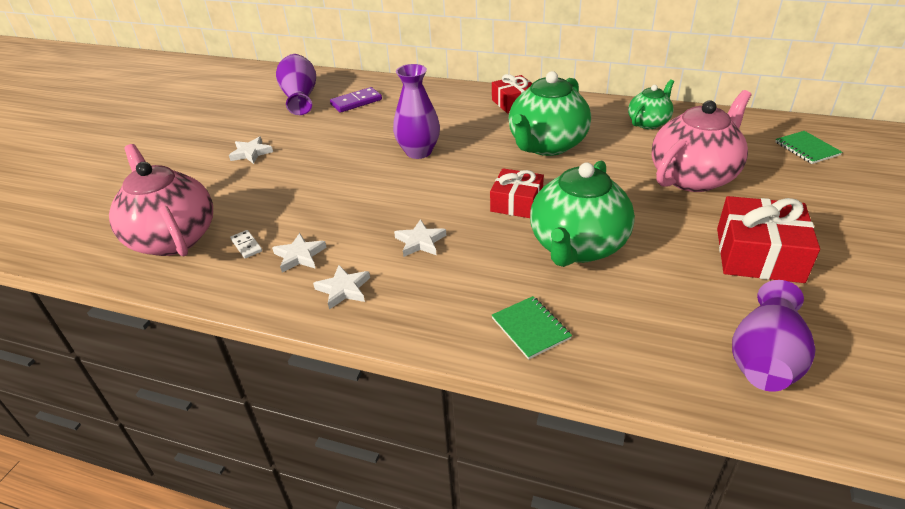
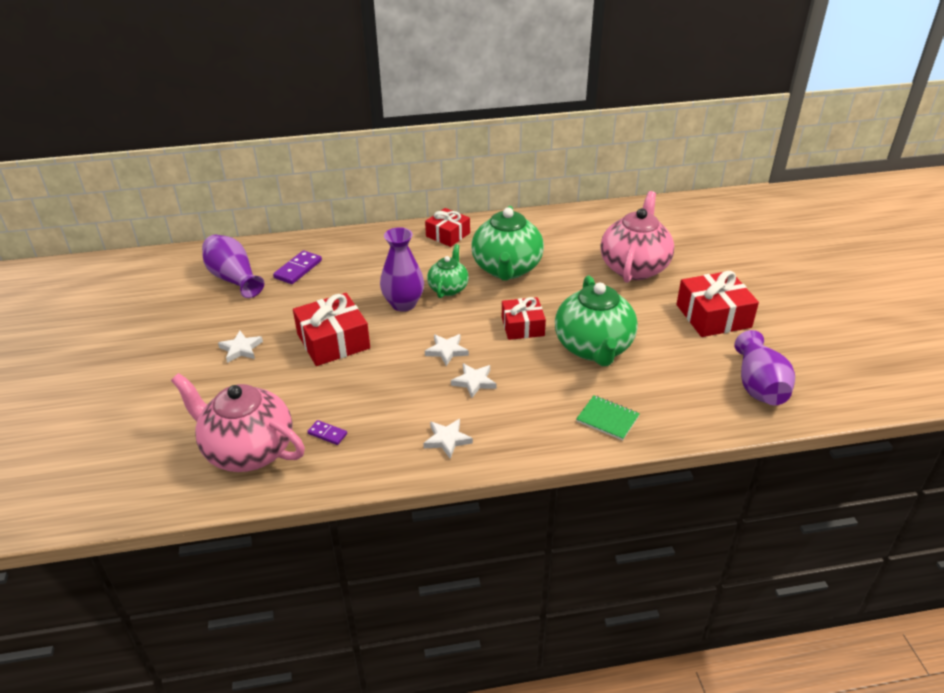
camera: 30 degrees left, 0 degrees up
white domino [230,230,262,258] -> purple domino [307,420,347,445]
white star [272,233,327,272] -> white star moved to [425,334,469,366]
green teapot [628,79,674,129] -> green teapot moved to [427,244,469,298]
green notebook [775,131,842,164] -> none
none -> red gift [293,293,370,366]

